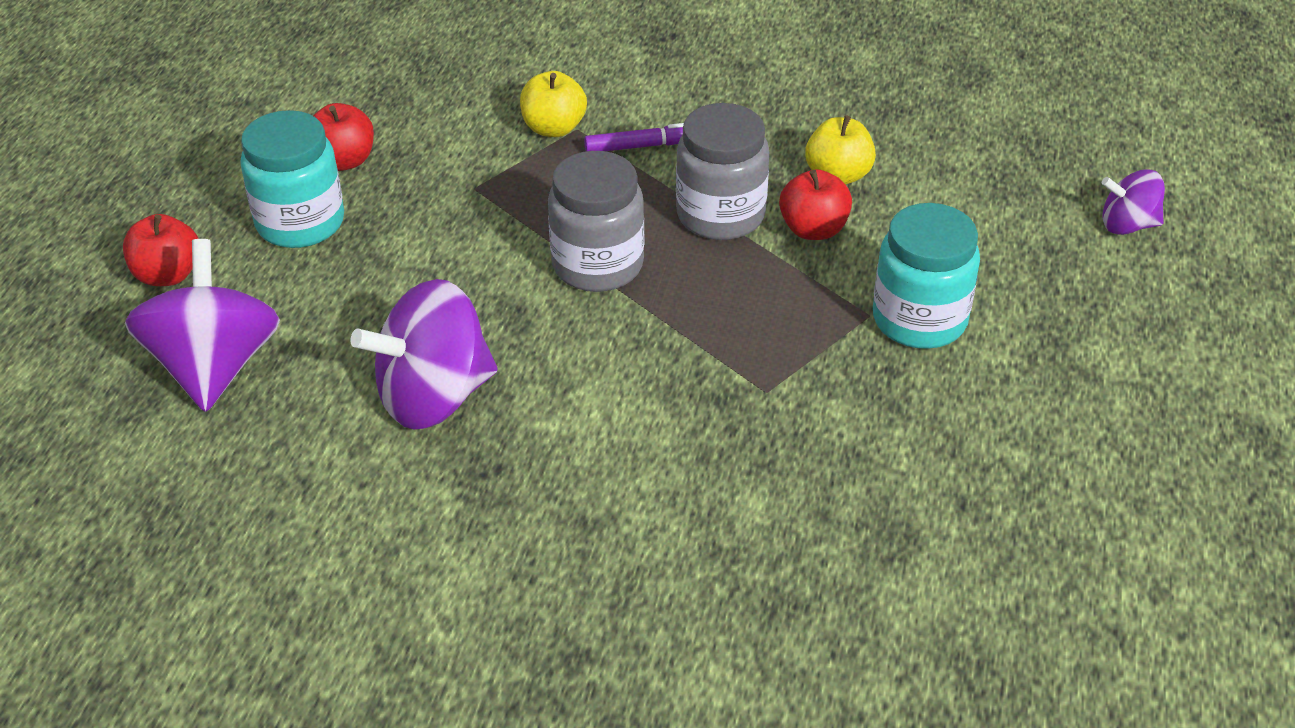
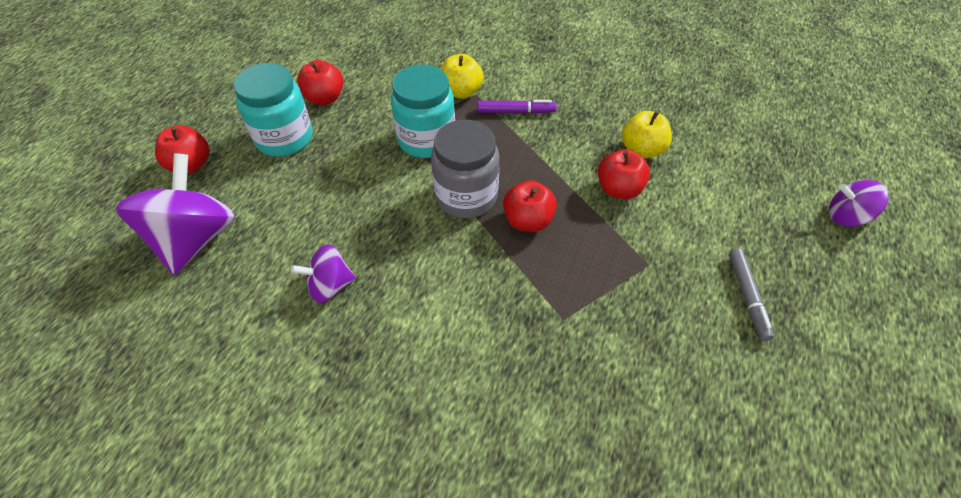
camera: 10 degrees right, 10 degrees up
purple spinning top [350,279,498,429] -> purple spinning top [291,244,356,303], size x0.55
grey jar [676,103,769,240] -> none
turquoise jar [873,203,980,349] -> turquoise jar moved to [391,64,455,158]
none -> red apple [503,180,557,232]
none -> grey marker [729,248,774,341]

